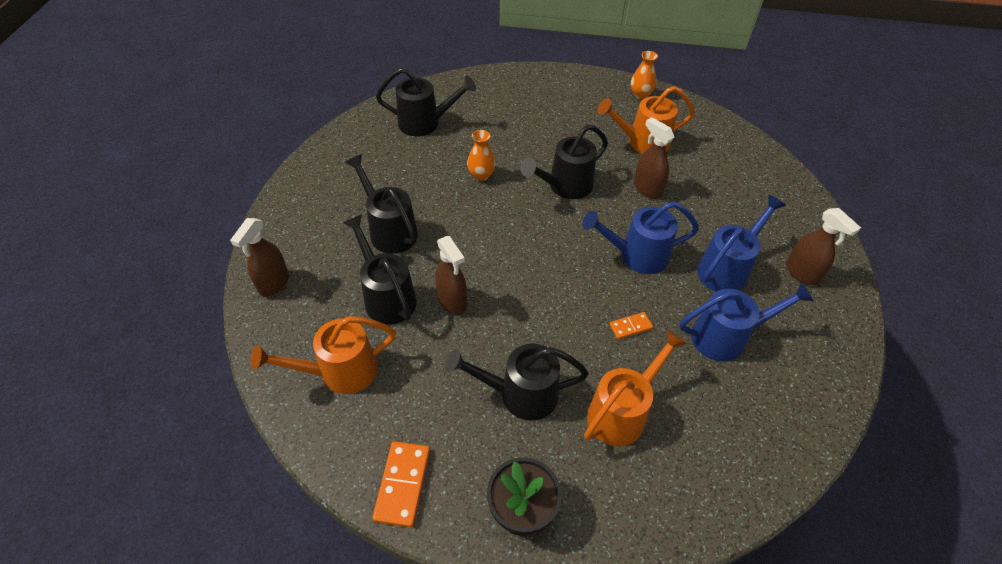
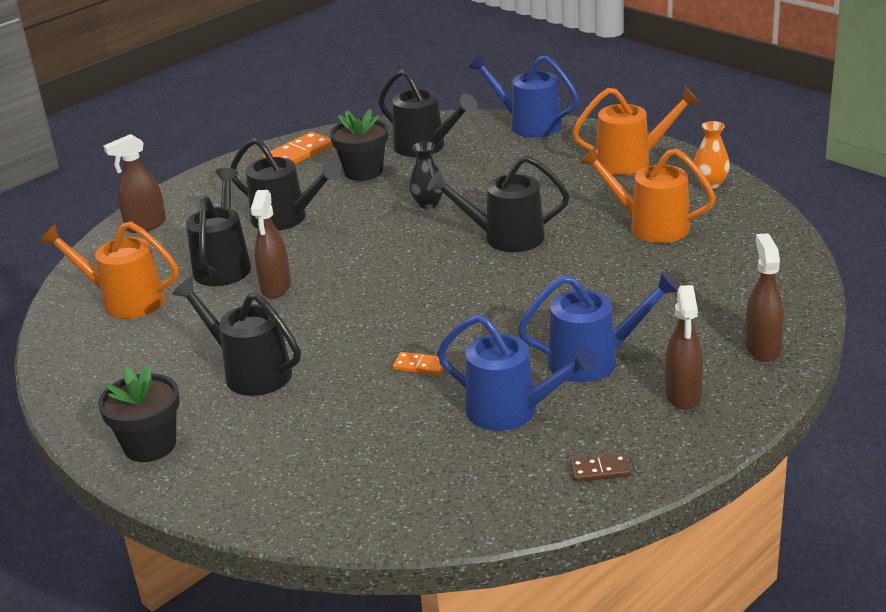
camera: 40 degrees right, 20 degrees down
black watering can [345,154,418,254] -> black watering can turned 120 degrees clockwise [231,138,341,231]
orange domino [372,441,430,527] -> orange domino moved to [263,132,333,165]
orange vase [467,130,496,181] -> black vase [409,141,443,209]
blue watering can [582,201,699,274] -> blue watering can moved to [469,54,579,138]
orange watering can [584,329,687,446] -> orange watering can moved to [572,87,700,175]
brown spray bottle [634,117,674,199] -> brown spray bottle moved to [745,233,784,362]
none -> black flower pot [330,109,388,181]
none -> brown domino [570,454,631,482]

